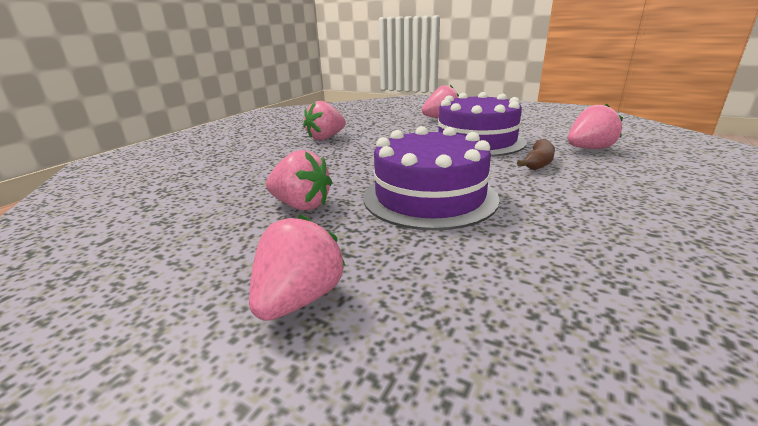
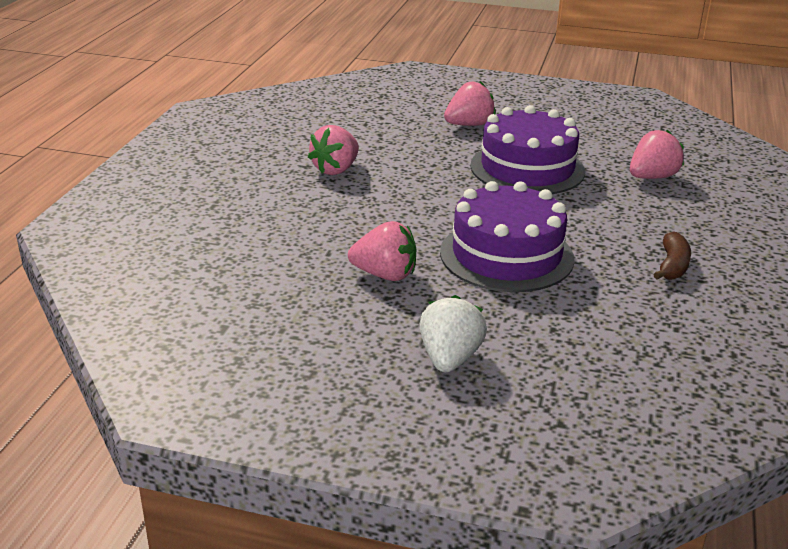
camera: 15 degrees left, 5 degrees up
pink strawberry [249,214,346,321] -> white strawberry [419,295,487,372]
brown banana [517,138,555,170] -> brown banana moved to [653,231,691,280]

